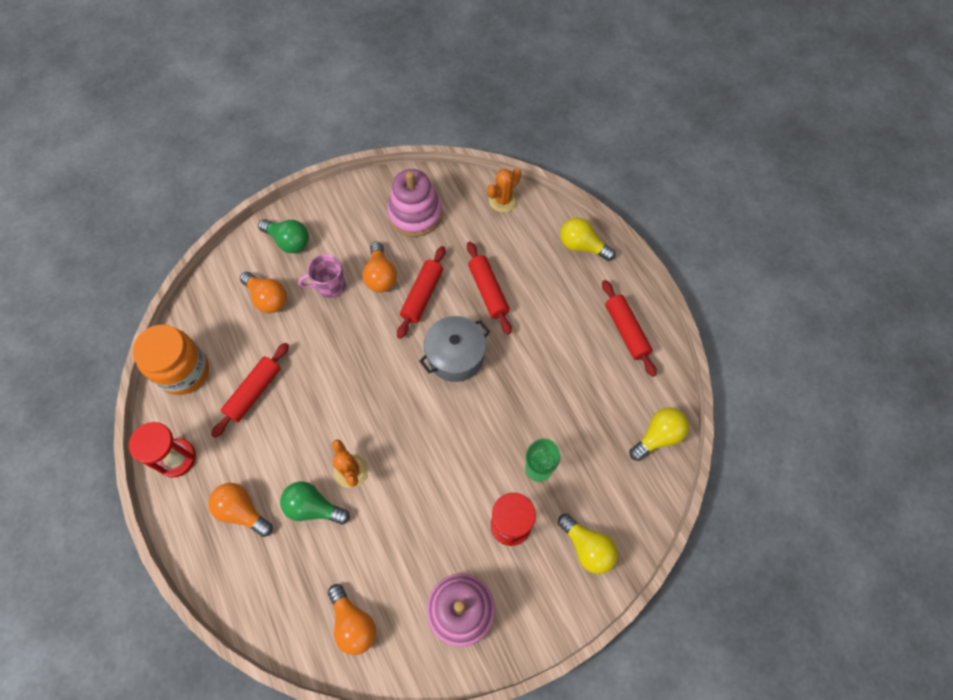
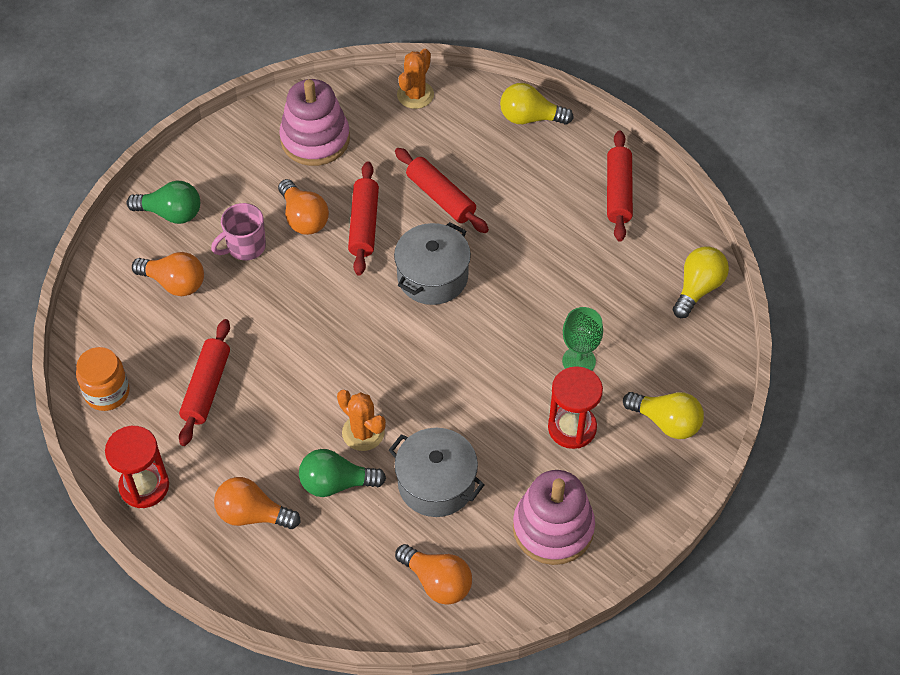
camera: 20 degrees left, 10 degrees down
orange jar [132,325,209,395] -> orange jar [76,347,130,411], size x0.67
red rolling pin [602,280,657,377] -> red rolling pin turned 45 degrees clockwise [607,131,633,242]
none -> grey pot [389,428,485,517]

